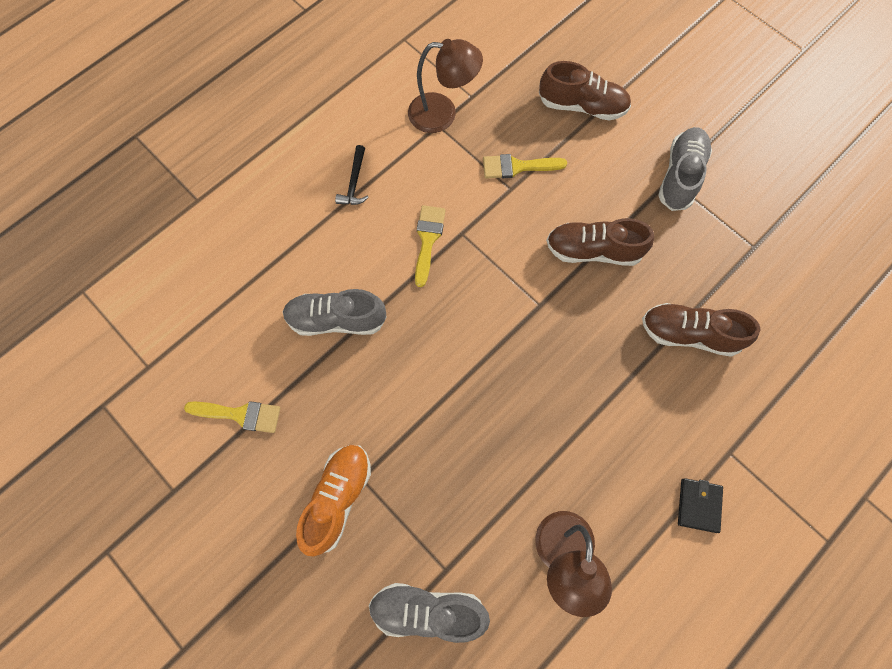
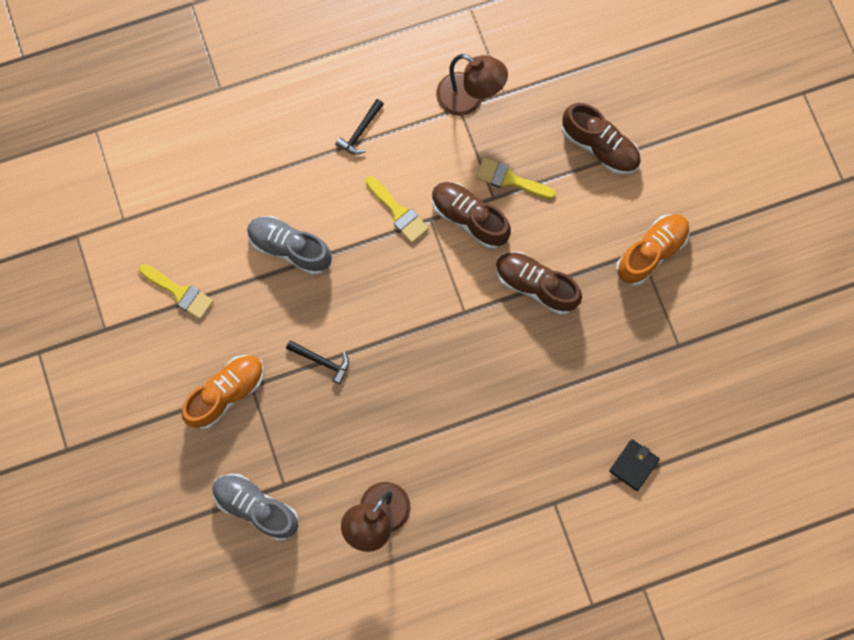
camera: 25 degrees right, 5 degrees up
yellow brush [415,205,446,287] -> yellow brush turned 105 degrees clockwise [365,176,429,243]
brown shoe [642,303,760,357] -> brown shoe moved to [432,182,511,249]
grey shoe [658,127,712,211] -> orange shoe [616,214,690,286]
black wallet [678,478,723,533] -> black wallet moved to [609,439,660,491]
none -> black hammer [286,340,349,384]

